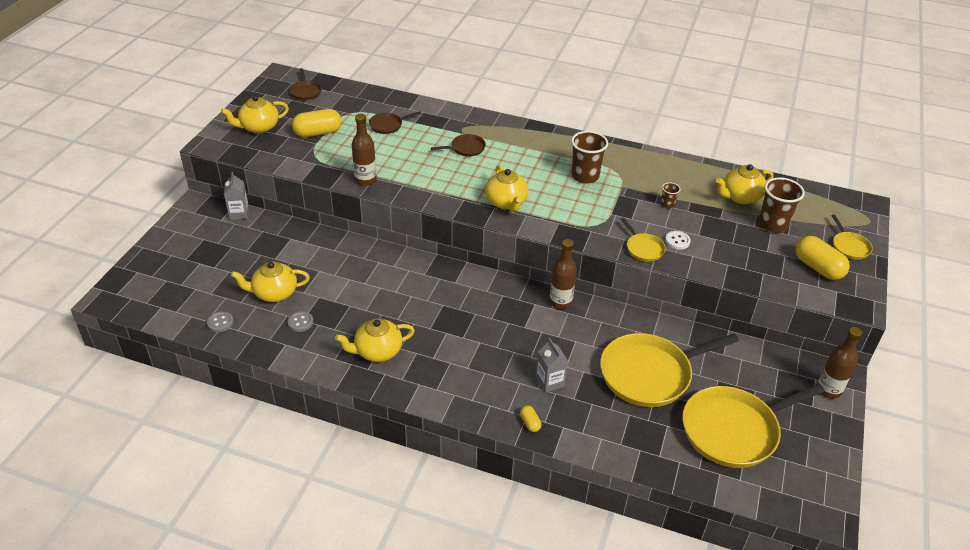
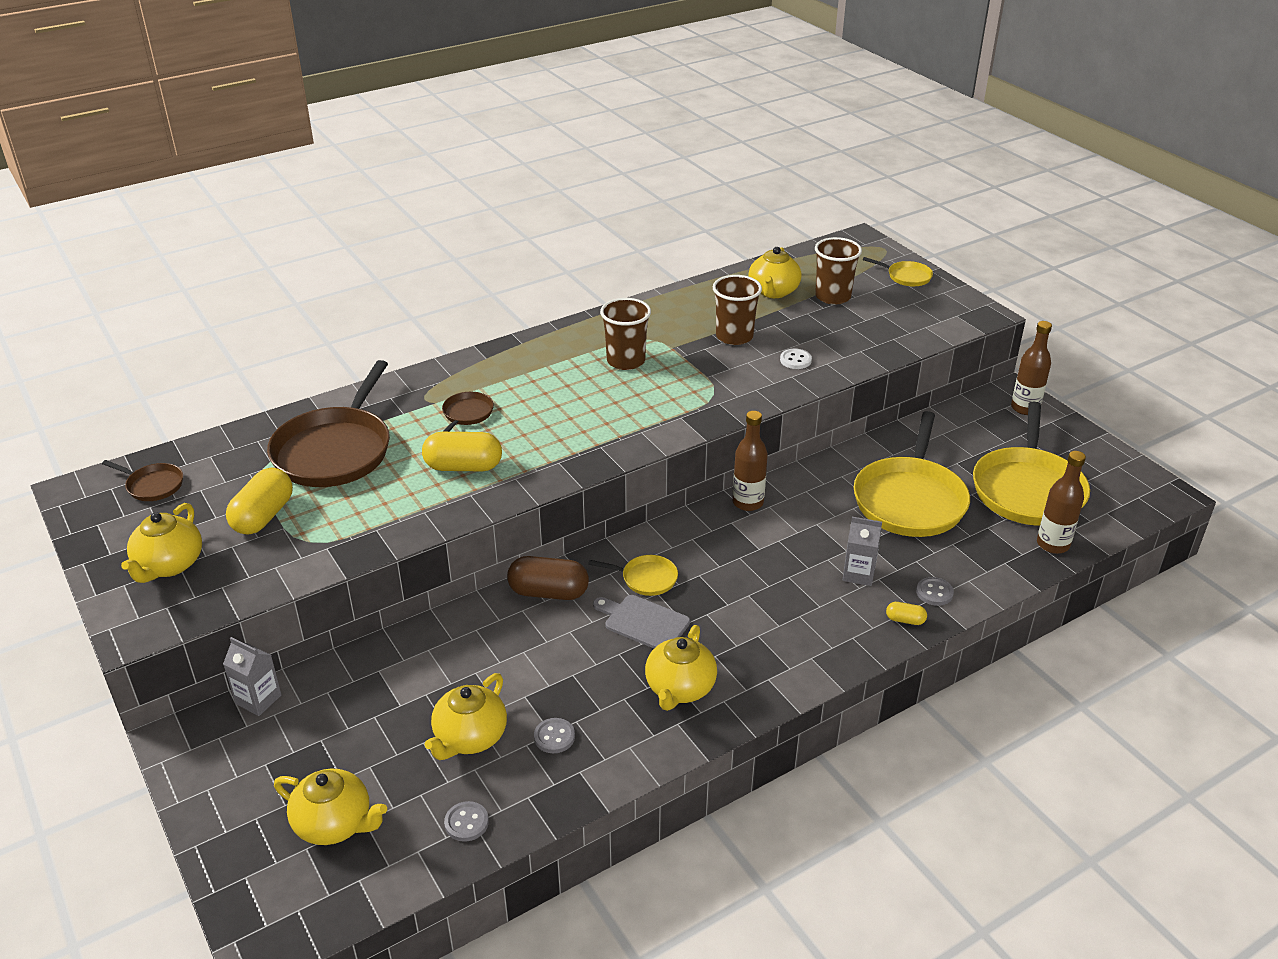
camera: 50 degrees left, 5 degrees down
brown bottle [352,114,377,186] -> brown bottle moved to [1037,451,1086,554]
brown pan [369,111,421,134] -> brown pan [267,360,390,487], size x2.22
yellow teapot [485,165,528,212] -> yellow teapot moved to [274,769,387,845]
yellow pan [621,218,666,261] -> yellow pan moved to [588,555,678,596]
brown cup [661,182,680,209] -> brown cup [713,275,762,345], size x2.06
yellow capsule [795,236,850,280] -> yellow capsule moved to [422,432,502,471]
none -> brown capsule [507,556,589,600]
none -> grey cutting board [593,595,690,648]
none -> grey button [916,577,954,606]

